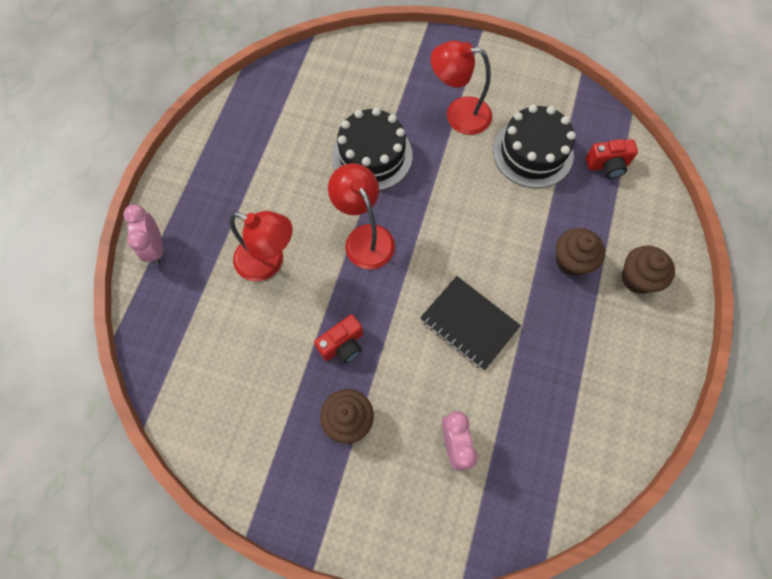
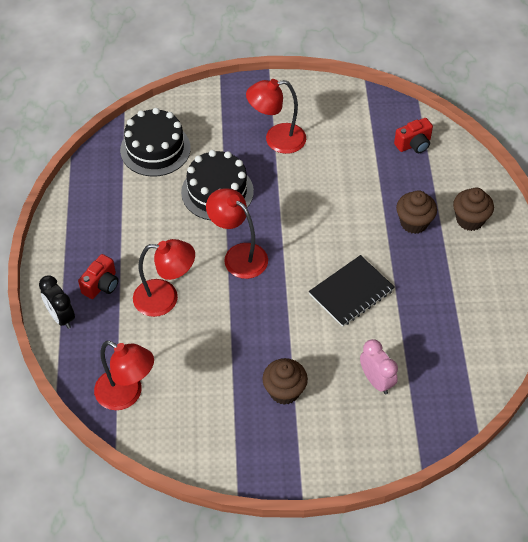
camera: 20 degrees left, 15 degrees down
pink clock [123,205,163,265] -> black clock [39,276,75,329]
red camera [314,315,363,363] -> red camera moved to [78,254,119,299]
black notebook [420,276,521,370] -> black notebook turned 60 degrees counterclockwise [309,255,395,327]
black cake [493,105,576,188] -> black cake moved to [120,108,191,177]
none -> red lamp [94,341,154,410]

